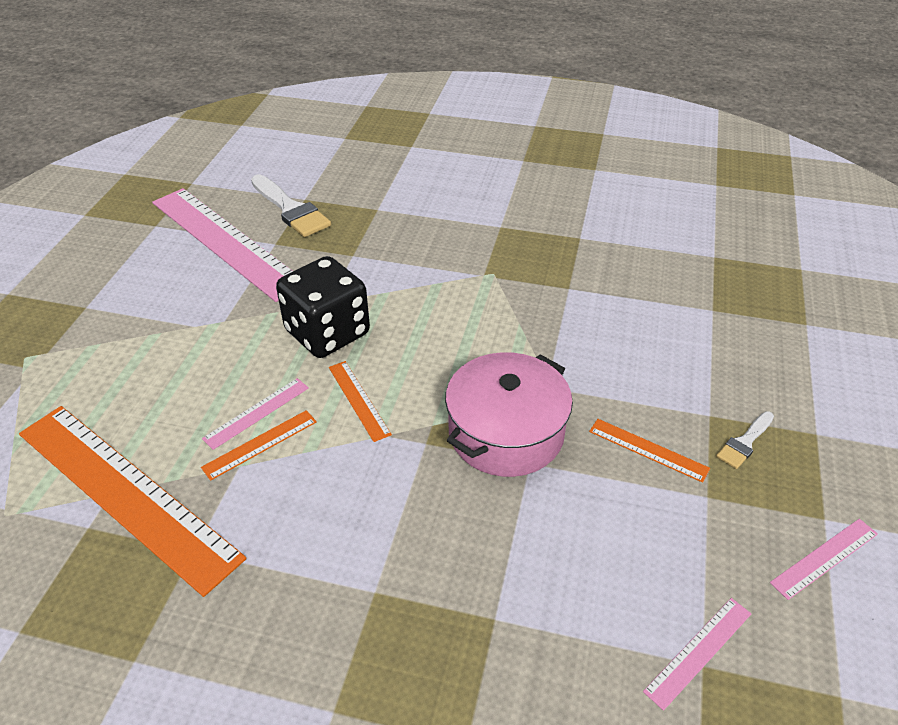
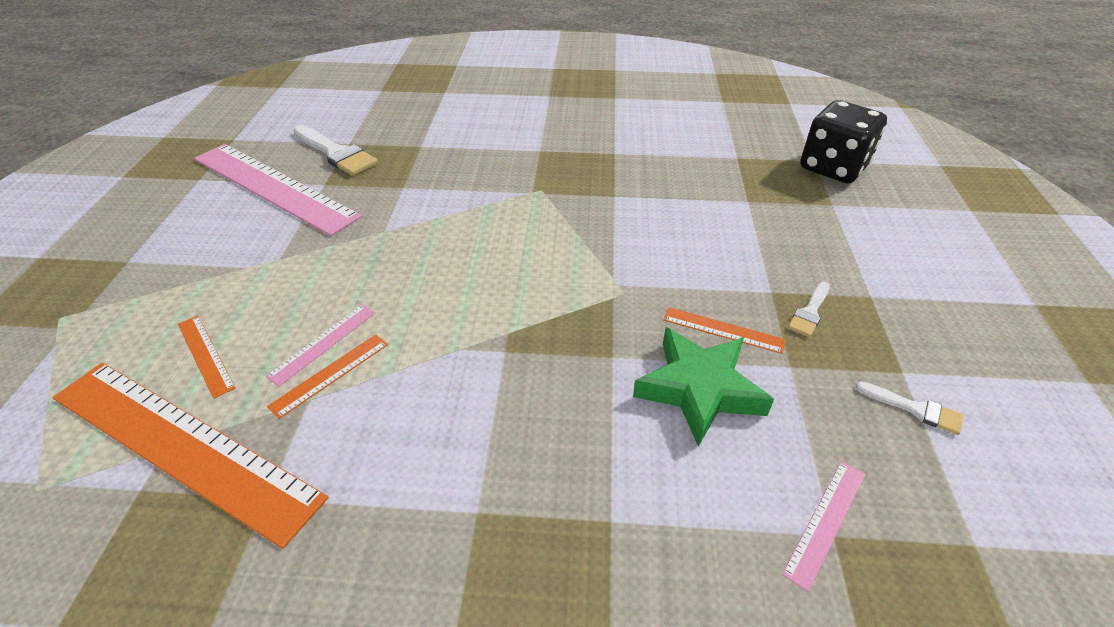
camera: 10 degrees left, 0 degrees up
black dice [276,256,370,358] -> black dice moved to [800,100,887,183]
orange ruler [329,361,392,442] -> orange ruler moved to [178,316,236,399]
pink pot [445,352,573,477] -> none
pink ruler [770,519,878,600] -> white brush [855,381,963,435]
none -> green star [633,327,774,447]

